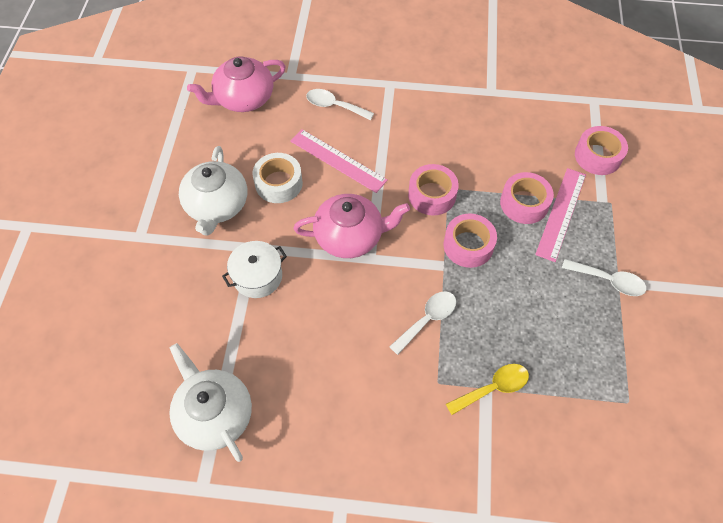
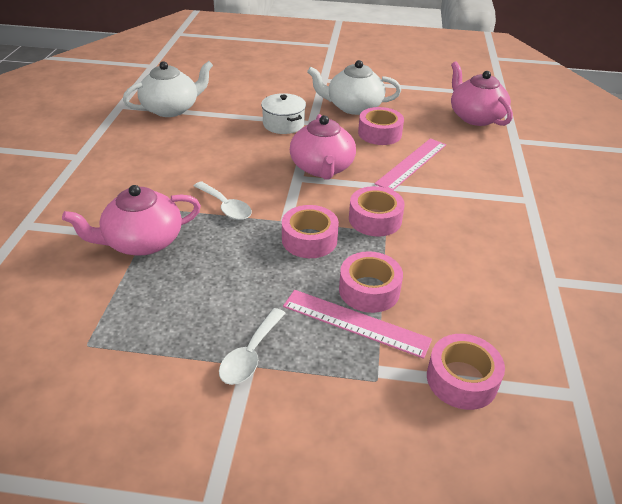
camera: 90 degrees right, 20 degrees down
white tape [252,153,303,203] -> pink tape [358,107,404,145]
white spoon [306,89,374,120] -> none
yellow spoon [446,364,529,415] -> pink teapot [62,185,201,255]

